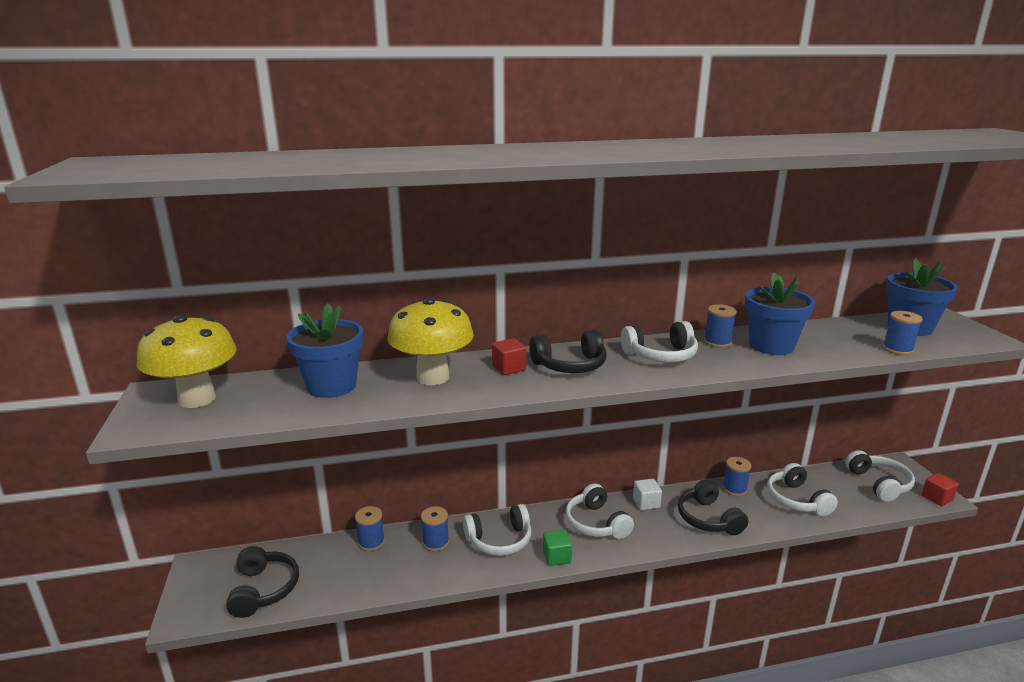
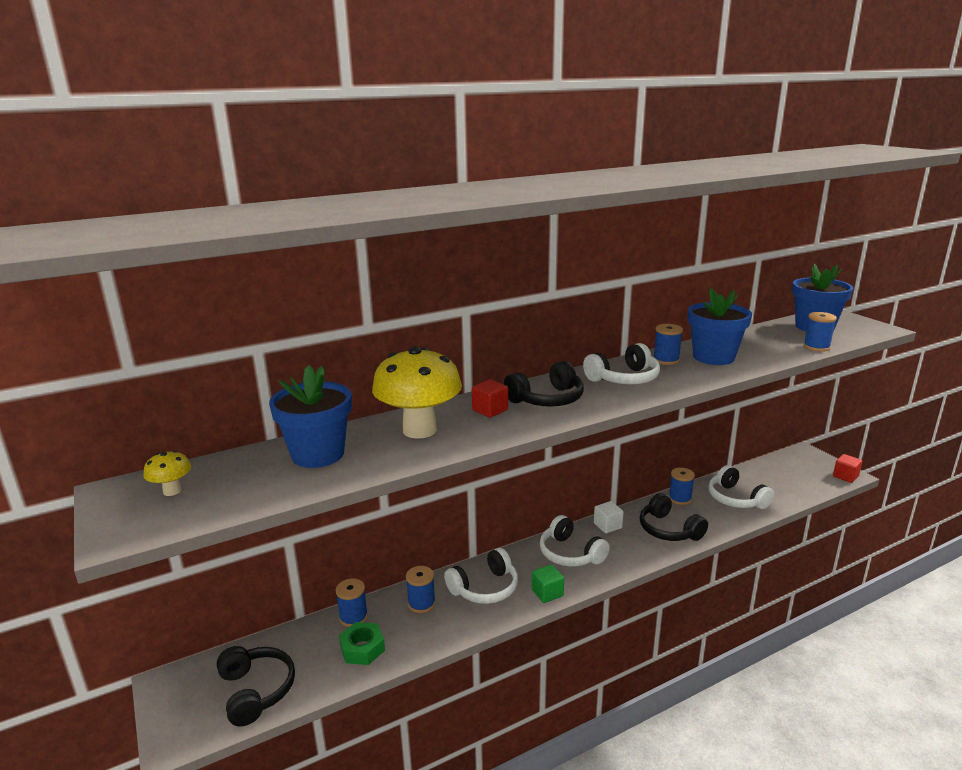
camera: 15 degrees left, 0 degrees up
yellow mushroom [137,314,237,408] -> yellow mushroom [144,450,191,496], size x0.43
white headphones [845,450,915,502] -> none
none -> green nut [339,622,385,665]

